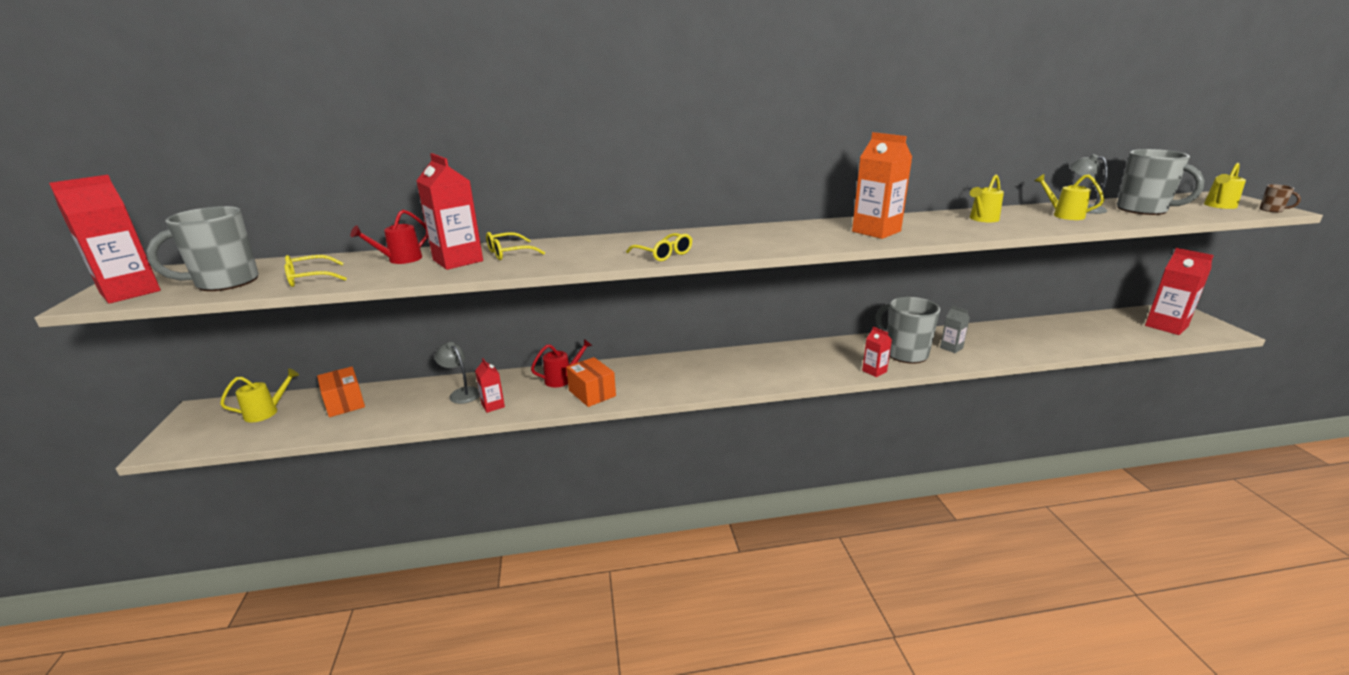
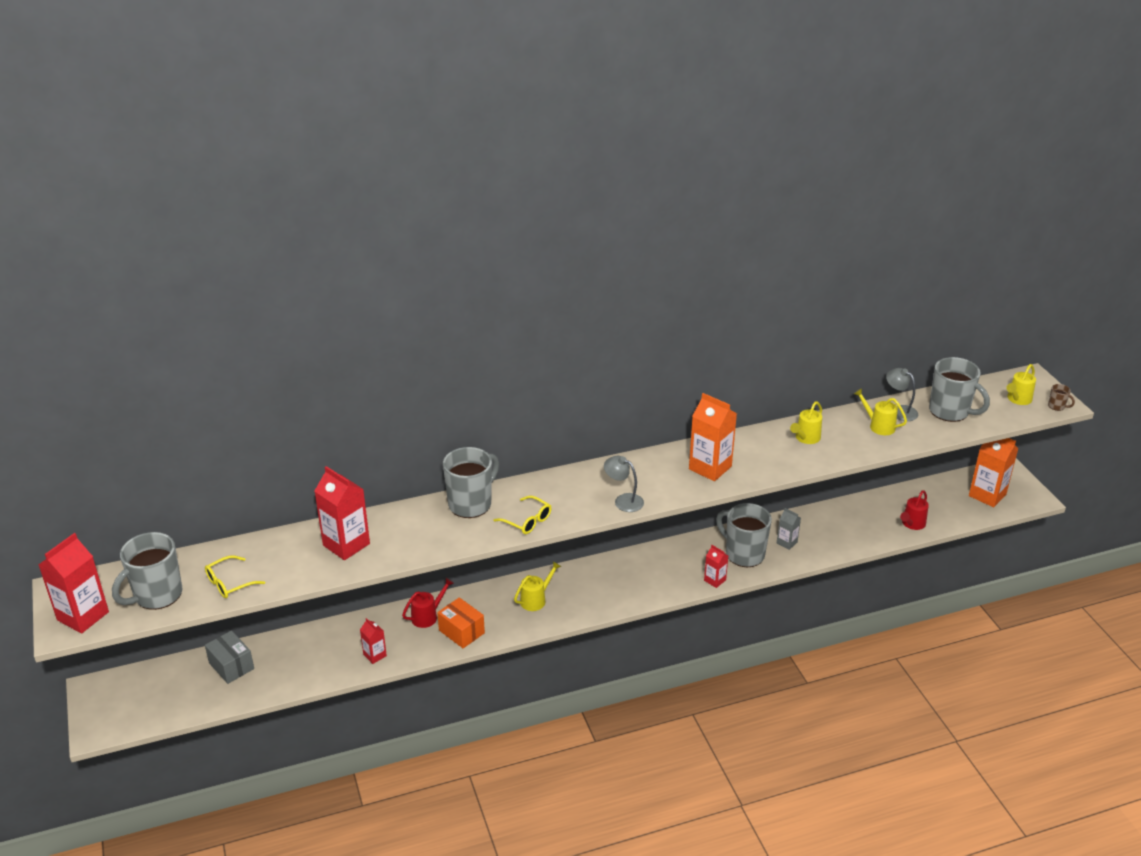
camera: 10 degrees left, 10 degrees up
yellow watering can [220,369,299,422] -> yellow watering can moved to [514,561,561,611]
orange box [317,367,365,417] -> grey box [205,630,254,684]
red watering can [350,210,428,264] -> red watering can moved to [900,490,929,530]
grey lamp [435,342,480,404] -> grey lamp moved to [604,456,644,512]
yellow glasses [486,232,545,260] -> none
red carton [1145,248,1214,335] -> orange carton [969,438,1019,507]
none -> grey mug [443,447,499,518]

